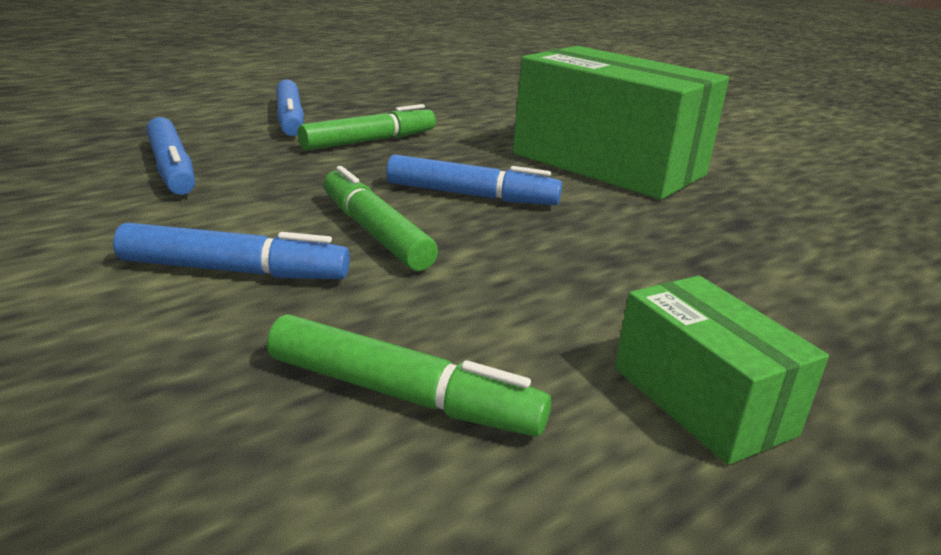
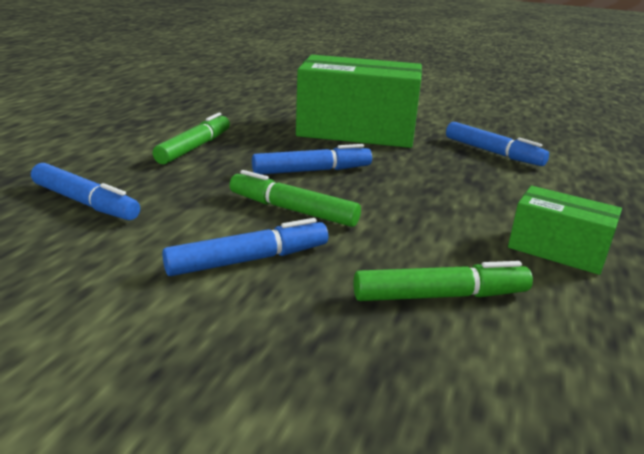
camera: 30 degrees left, 0 degrees up
blue marker [276,79,304,136] -> blue marker moved to [446,122,549,166]

